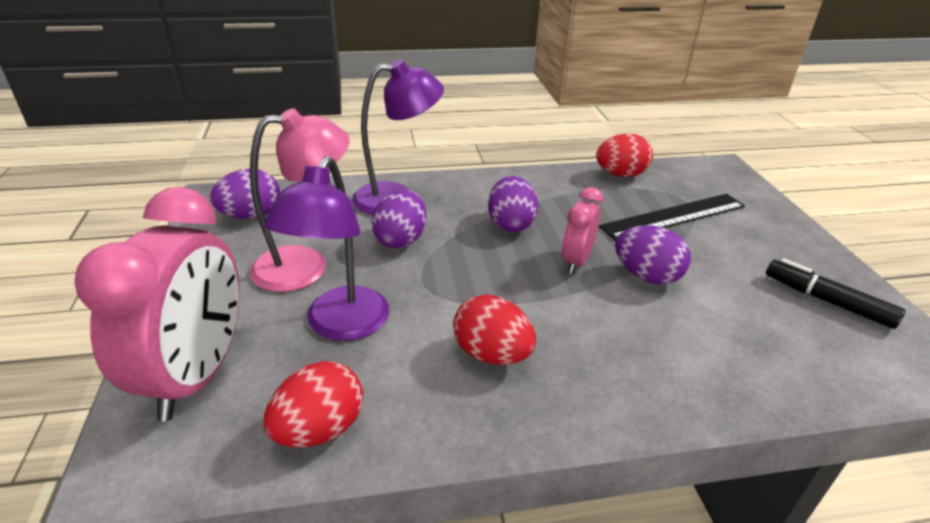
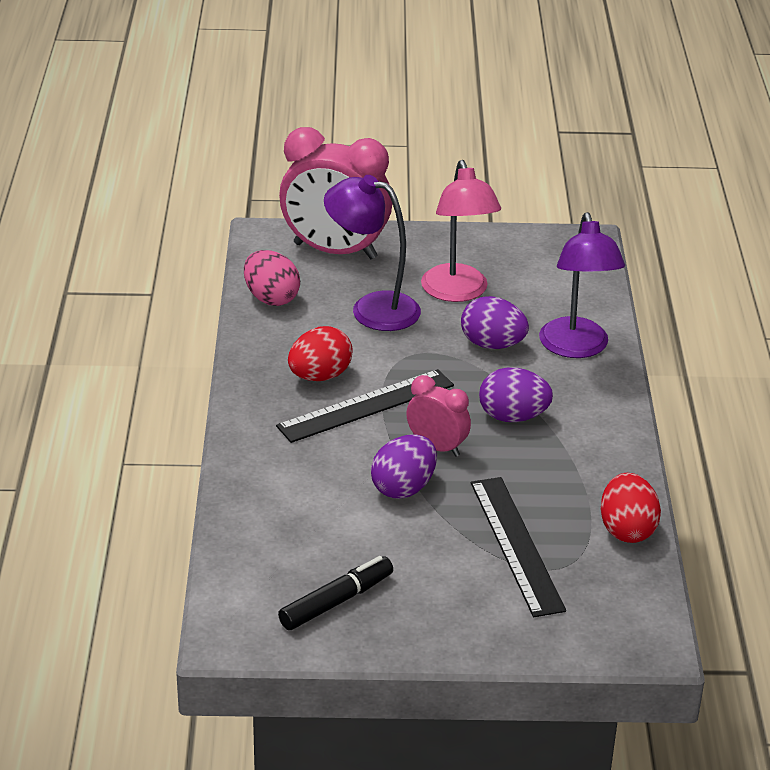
camera: 100 degrees right, 0 degrees up
purple egg [210,168,280,219] -> none
red egg [264,361,363,447] -> pink egg [244,250,300,306]
none -> black ruler [276,369,454,443]

